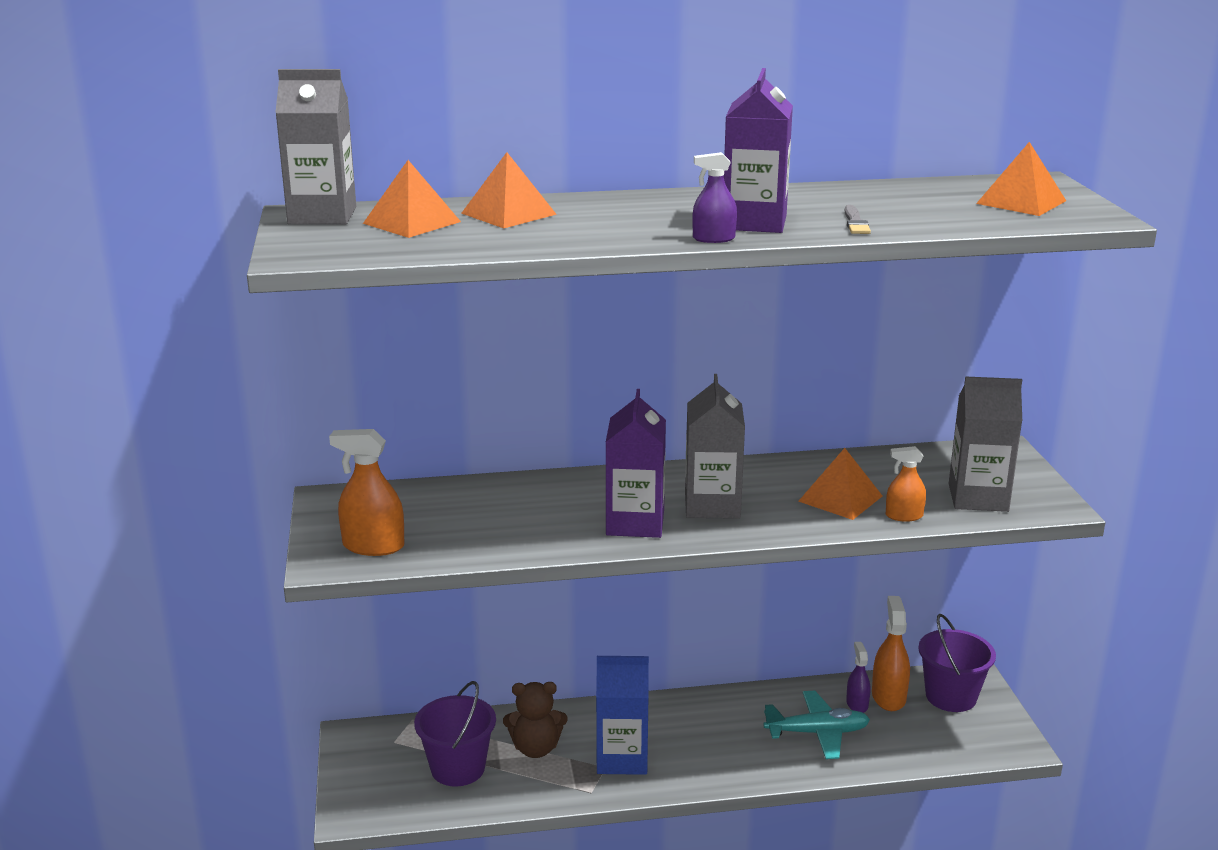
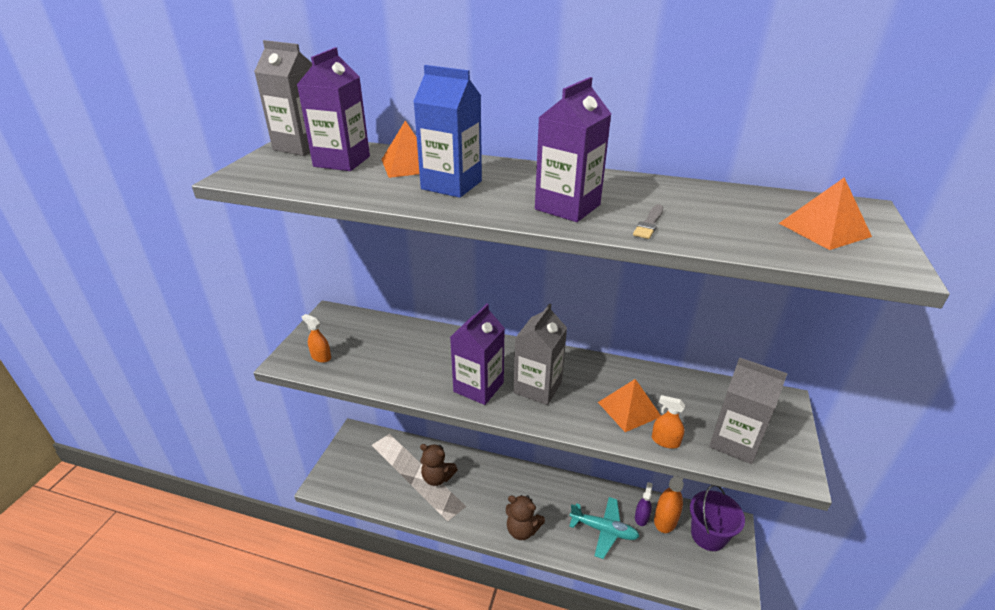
camera: 25 degrees right, 10 degrees up
orange spray bottle [329,429,405,556] -> orange spray bottle [301,314,331,363], size x0.62
orange pyramid [363,160,461,238] -> purple carton [297,47,370,171]
purple bucket [414,681,496,786] -> none
blue carton [596,656,649,775] -> blue carton moved to [413,65,482,198]
purple spray bottle [692,152,737,243] -> none
none -> brown teddy bear [506,495,545,540]

